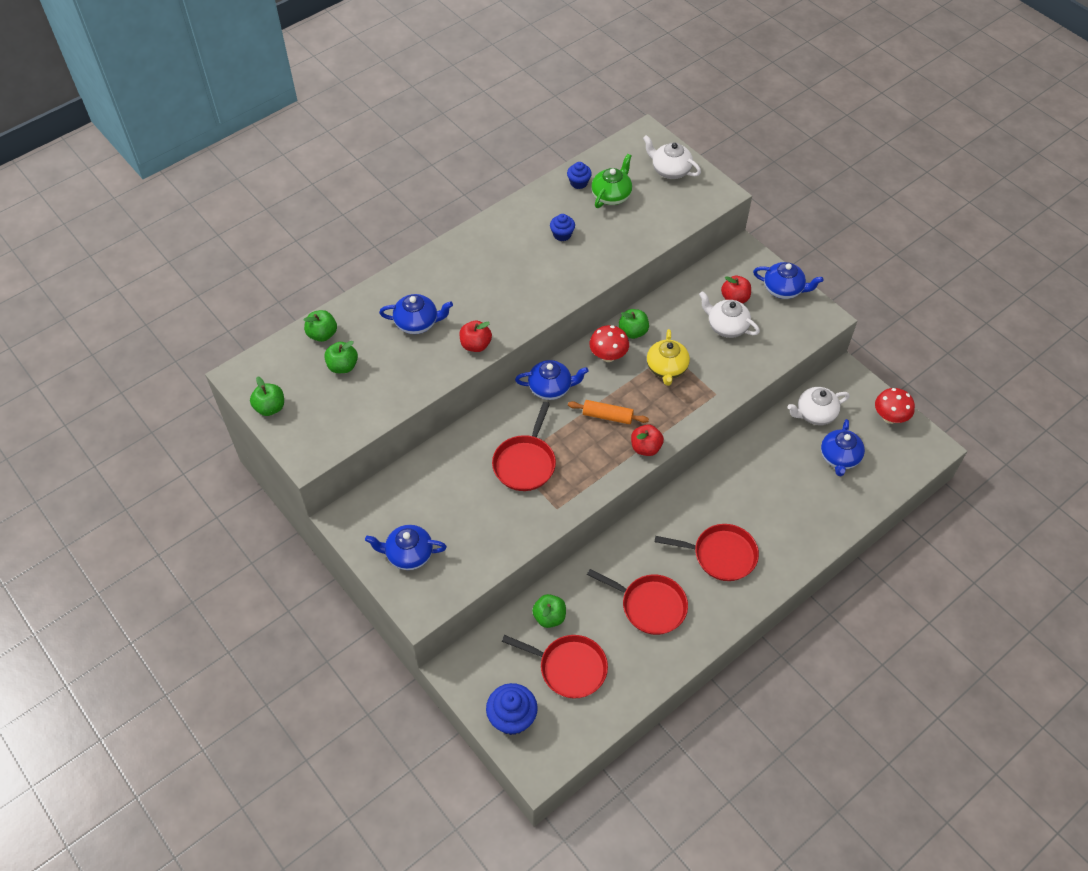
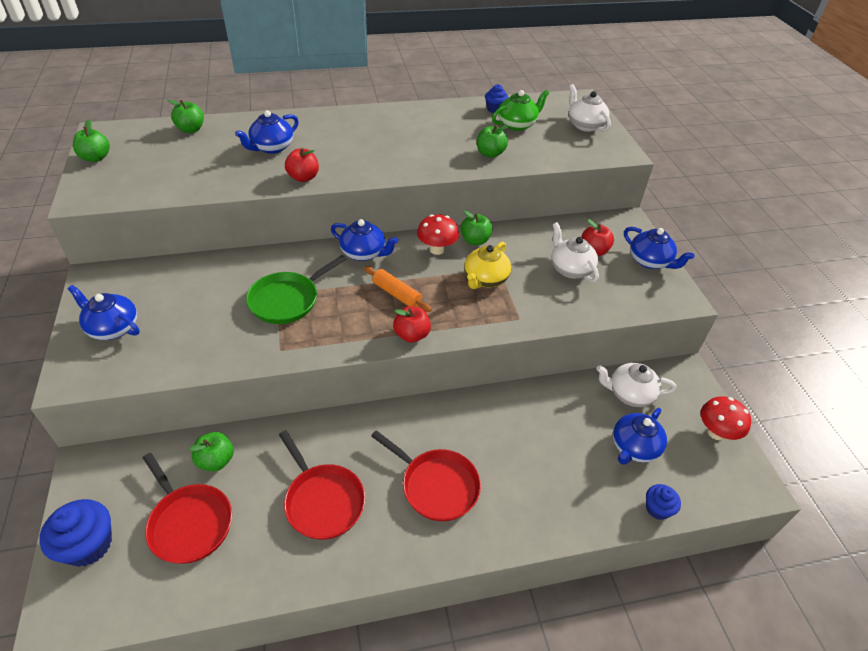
camera: 25 degrees right, 10 degrees down
green apple [324,341,358,373] -> green apple moved to [477,125,509,158]
blue teapot [379,294,453,334] -> blue teapot turned 105 degrees clockwise [235,110,299,154]
red pan [492,402,556,491] -> green pan [246,255,346,324]
blue cupcake [550,214,575,241] -> blue cupcake moved to [646,484,681,520]

